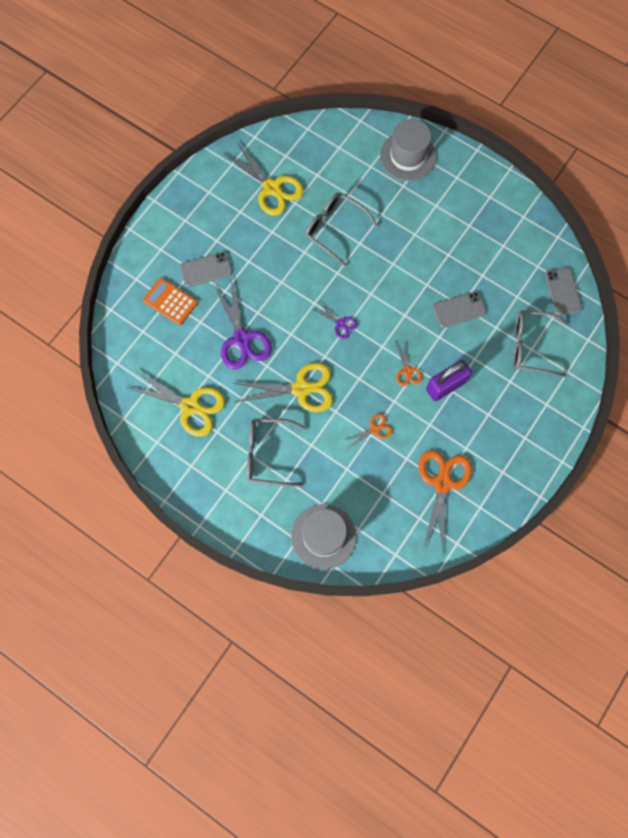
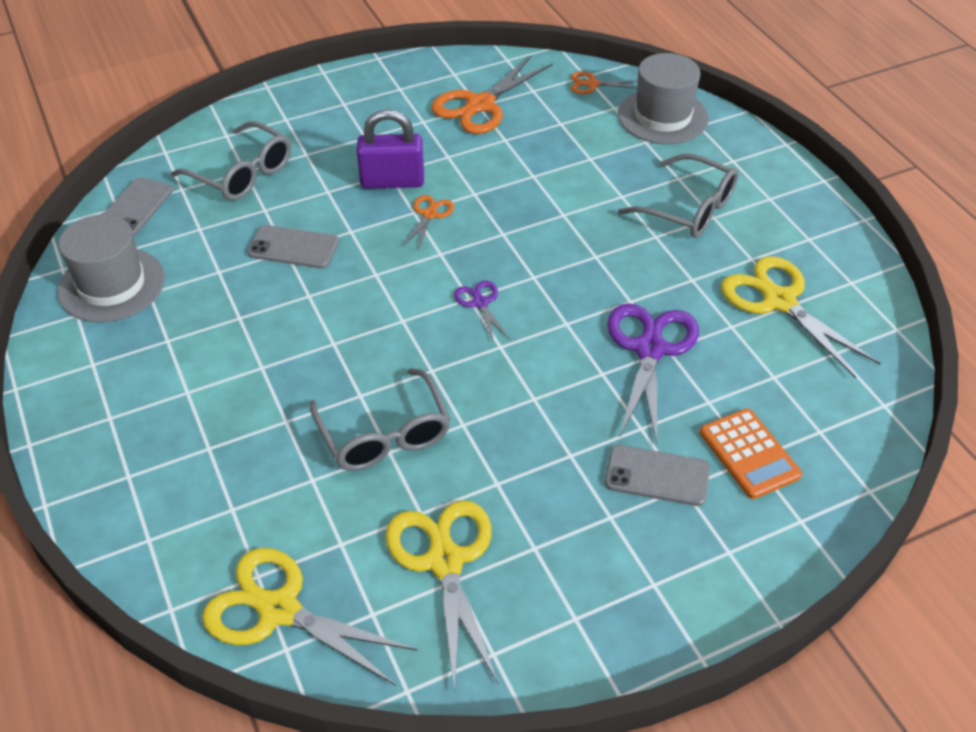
camera: 150 degrees left, 25 degrees down
yellow scissors [234,363,333,412] -> yellow scissors moved to [202,548,418,686]
orange scissors [344,414,393,449] -> orange scissors moved to [571,71,638,94]
grey hat [380,119,436,181] -> grey hat moved to [57,214,165,322]

